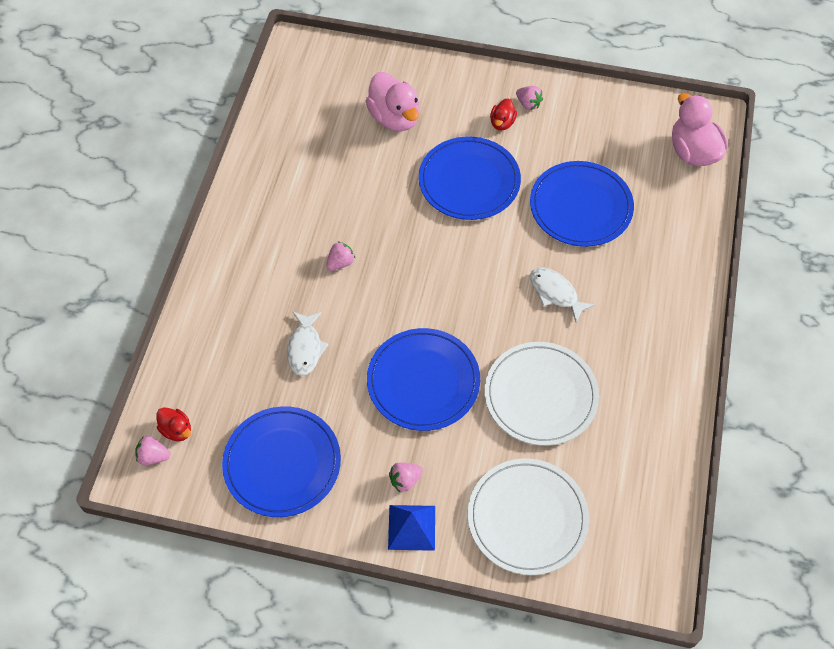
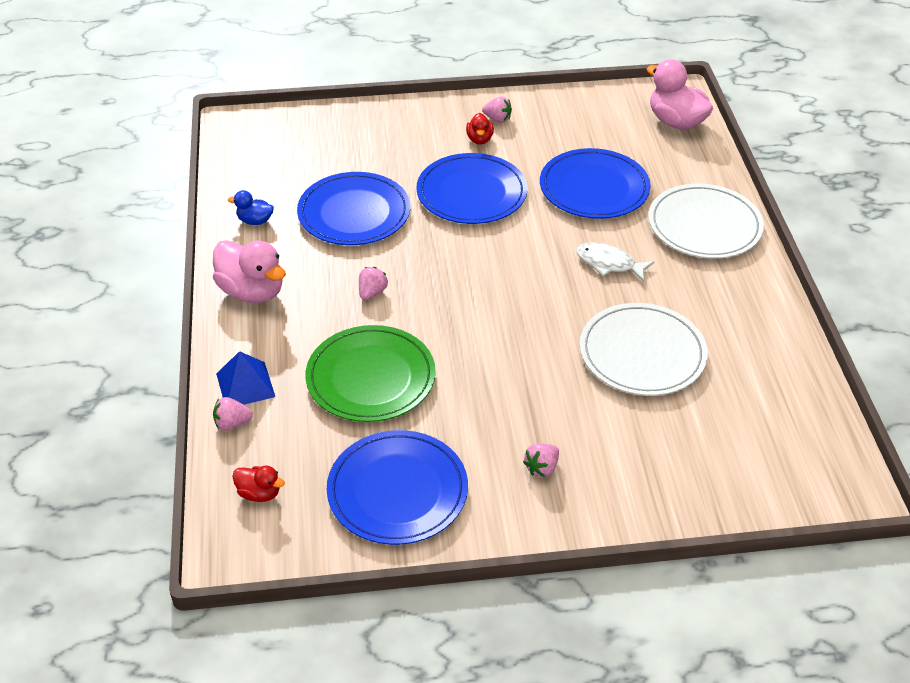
camera: 20 degrees left, 15 degrees down
pink strawberry [135,436,170,465] -> pink strawberry moved to [213,397,253,431]
white fish [287,312,329,376] -> green plate [305,325,436,422]
pink duck [365,72,419,131] -> pink duck moved to [213,240,286,303]
blue plate [367,328,480,431] -> blue plate moved to [297,172,410,245]
blue pyramid [388,505,435,551] -> blue pyramid moved to [216,351,275,405]
white plate [468,458,589,575] -> white plate moved to [648,184,764,259]
none -> blue duck [228,190,274,225]

